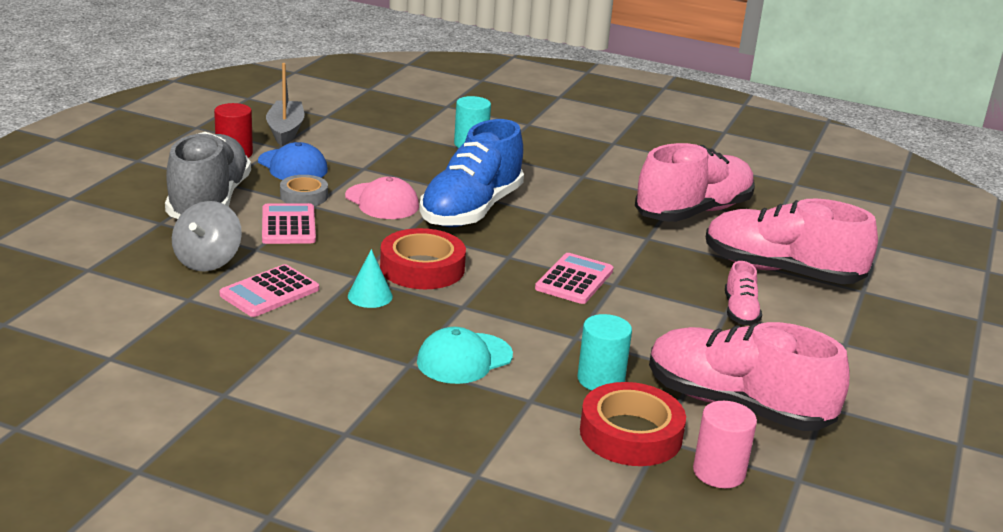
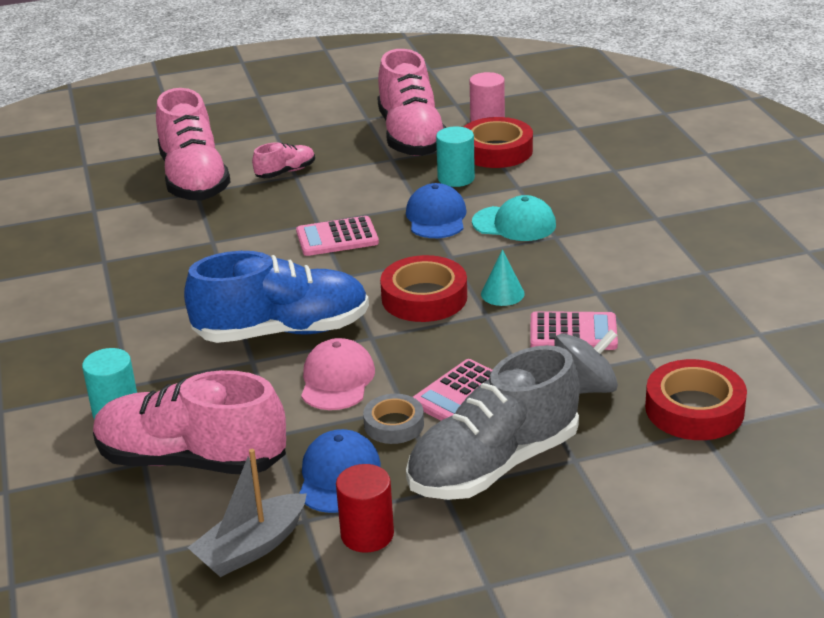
camera: 125 degrees left, 5 degrees up
pink shoe [635,143,755,222] -> pink shoe moved to [93,370,286,474]
none -> blue cap [406,183,466,238]
none -> red tape [645,359,747,440]

